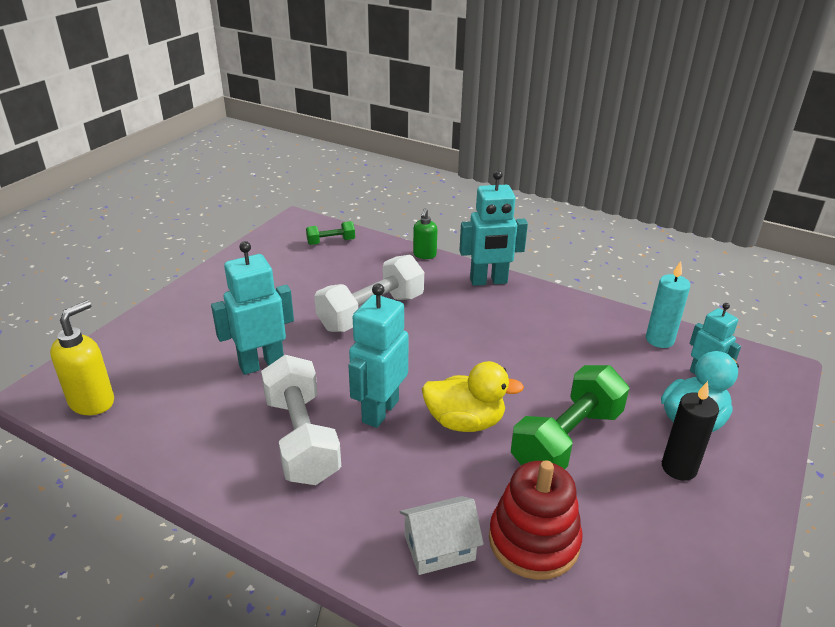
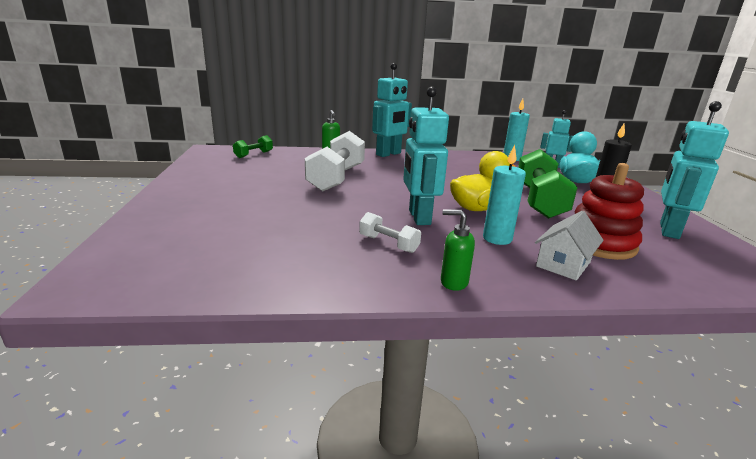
camera: 35 degrees left, 10 degrees down
yellow soap dispenser [50,300,114,415] -> none
turquoise robot [211,241,294,375] -> turquoise robot moved to [660,101,729,239]
white dumbbell [261,355,341,485] -> white dumbbell [359,212,421,253], size x0.49
none -> green soap dispenser [441,209,475,291]
none -> turquoise candle [483,145,526,245]

